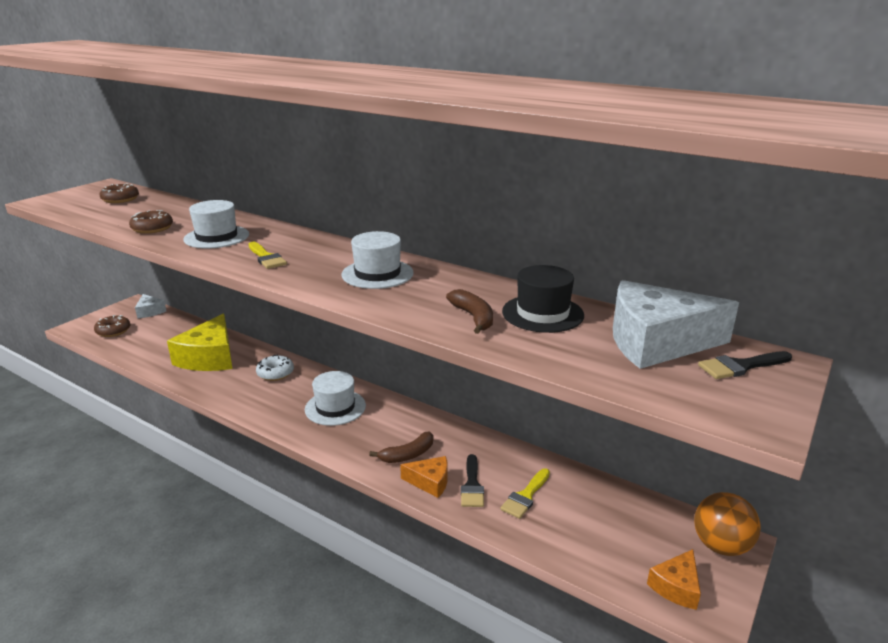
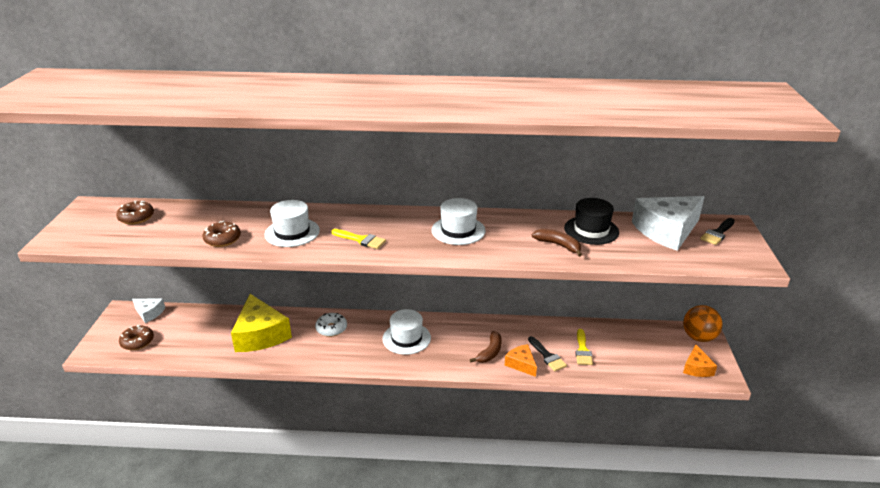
camera: 30 degrees left, 5 degrees up
orange cheese [400,456,447,498] -> orange cheese turned 105 degrees counterclockwise [505,344,537,377]

